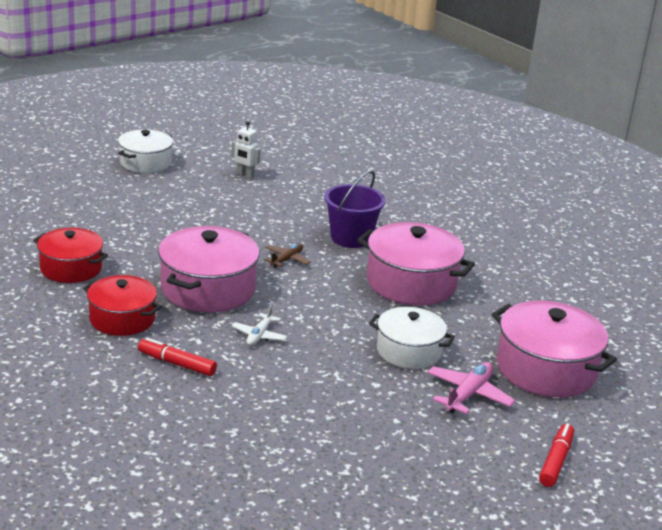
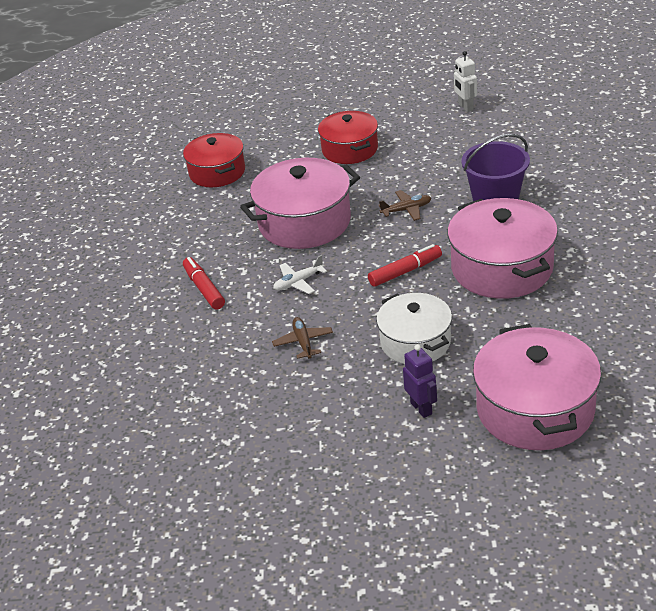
camera: 45 degrees right, 10 degrees up
red pot [83,275,162,336] -> red pot moved to [318,111,378,164]
white pot [118,129,173,173] -> none
pink plane [427,362,515,414] -> purple robot [403,344,437,418]
red marker [539,424,574,487] -> red marker moved to [368,244,442,287]
none -> brown plane [272,317,333,359]

